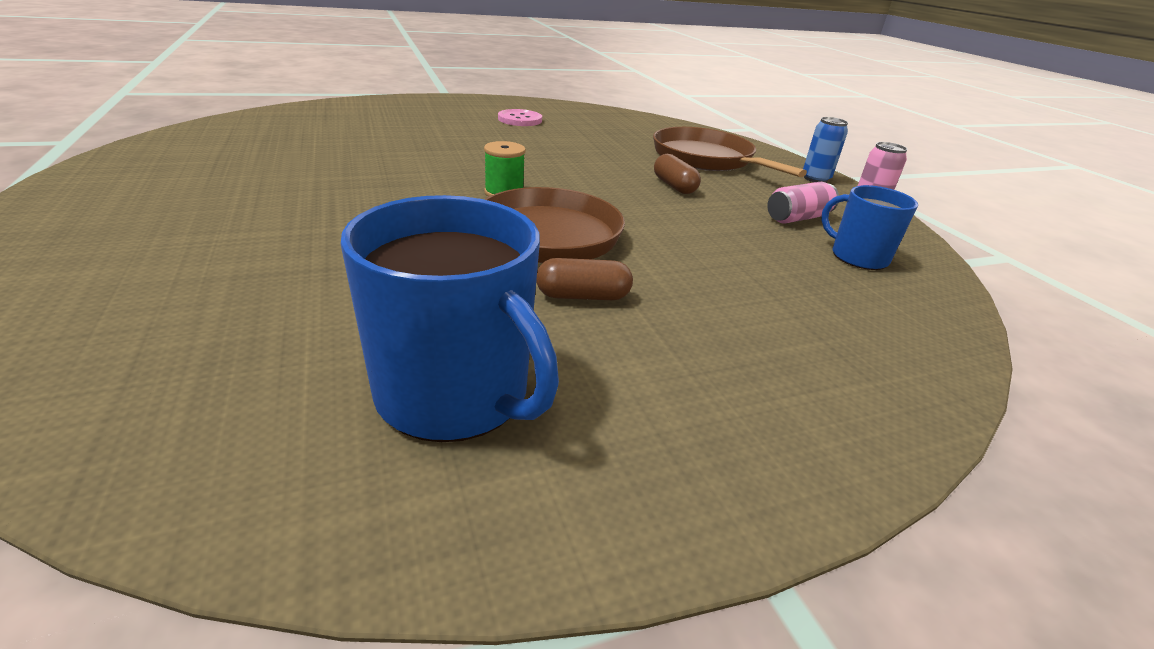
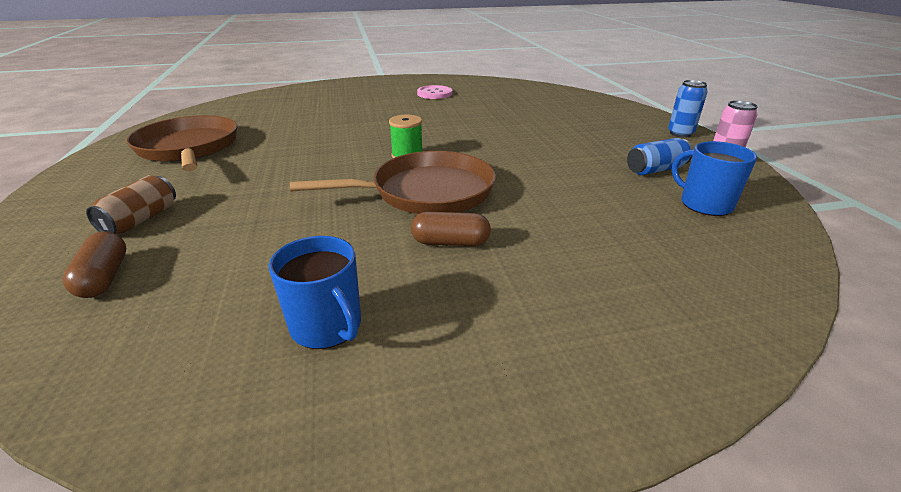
camera: 10 degrees right, 0 degrees up
blue mug [341,195,559,442] -> blue mug [269,236,361,349], size x0.59
brown pan [653,127,807,177] -> brown pan moved to [126,115,237,171]
brown capsule [654,154,701,194] -> brown capsule moved to [63,232,126,298]
pink can [767,182,839,224] -> blue can [627,138,693,175]
none -> brown can [86,175,176,234]

